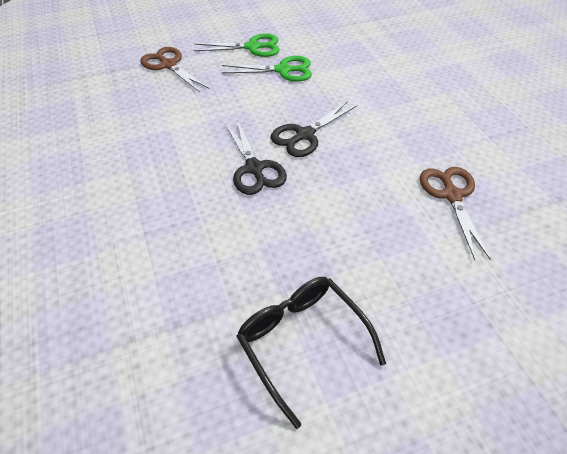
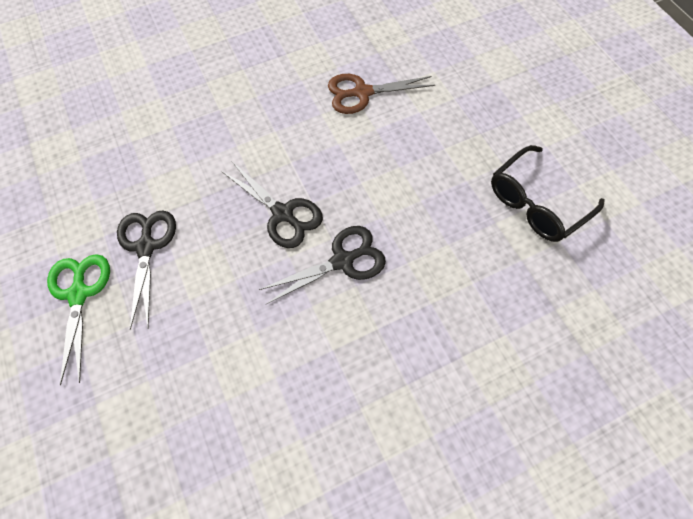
camera: 95 degrees left, 15 degrees up
brown scissors [140,47,210,92] -> none
green scissors [221,56,312,82] -> black scissors [117,210,176,330]

